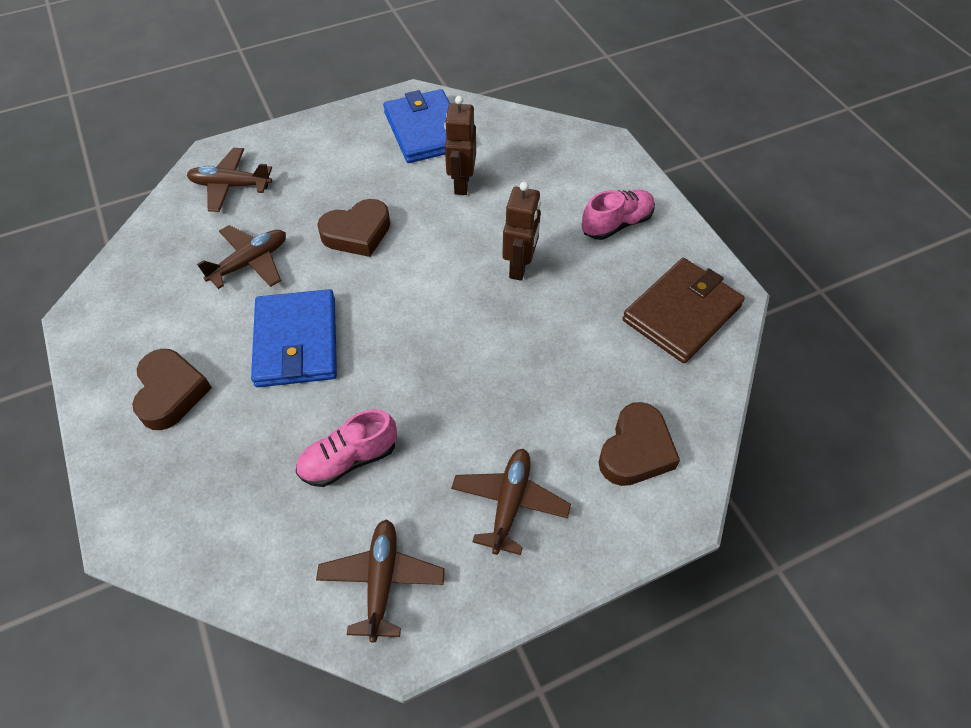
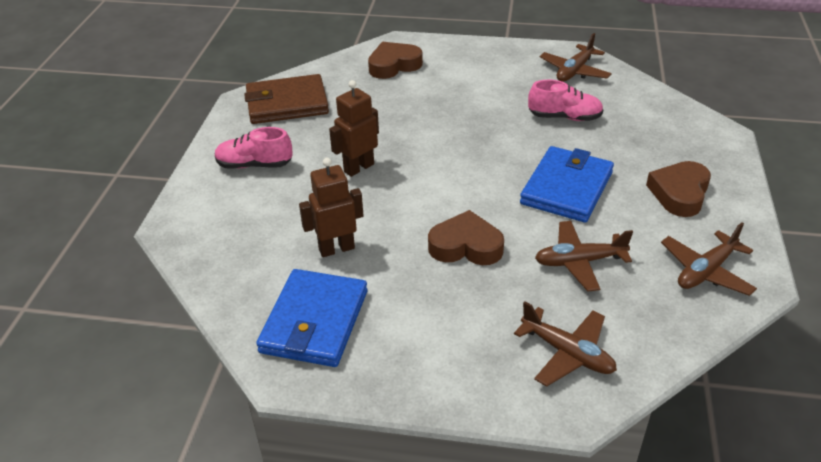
camera: 145 degrees left, 15 degrees down
brown robot [444,96,476,195] -> brown robot turned 150 degrees counterclockwise [299,158,364,257]
brown plane [451,449,571,555] -> brown plane moved to [661,222,757,296]

